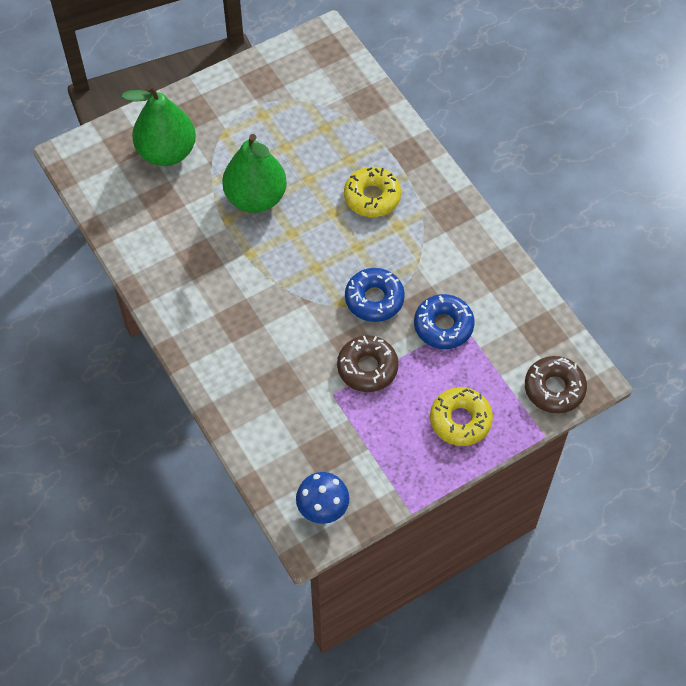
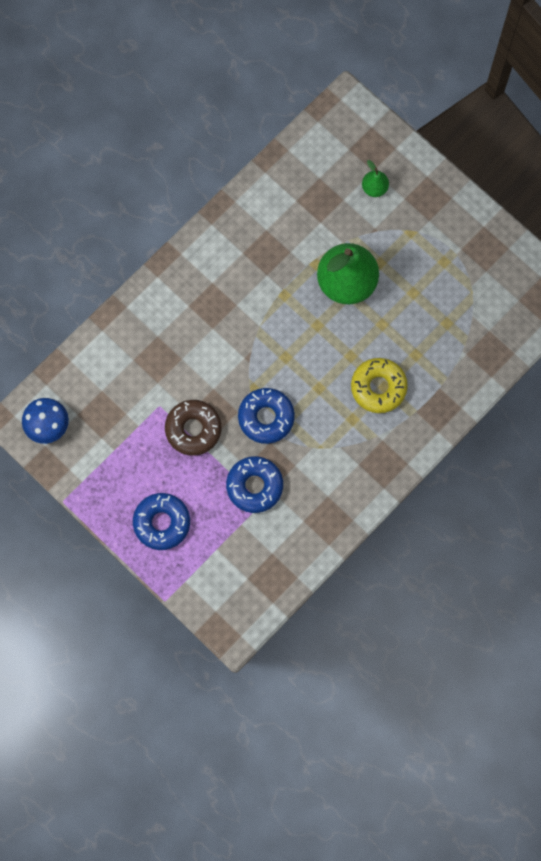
camera: 75 degrees right, 15 degrees up
green pear [122,85,196,166] -> green pear [362,160,389,197], size x0.45
yellow donut [430,387,493,446] -> blue donut [133,493,190,550]
brown donut [525,356,587,414] -> none

